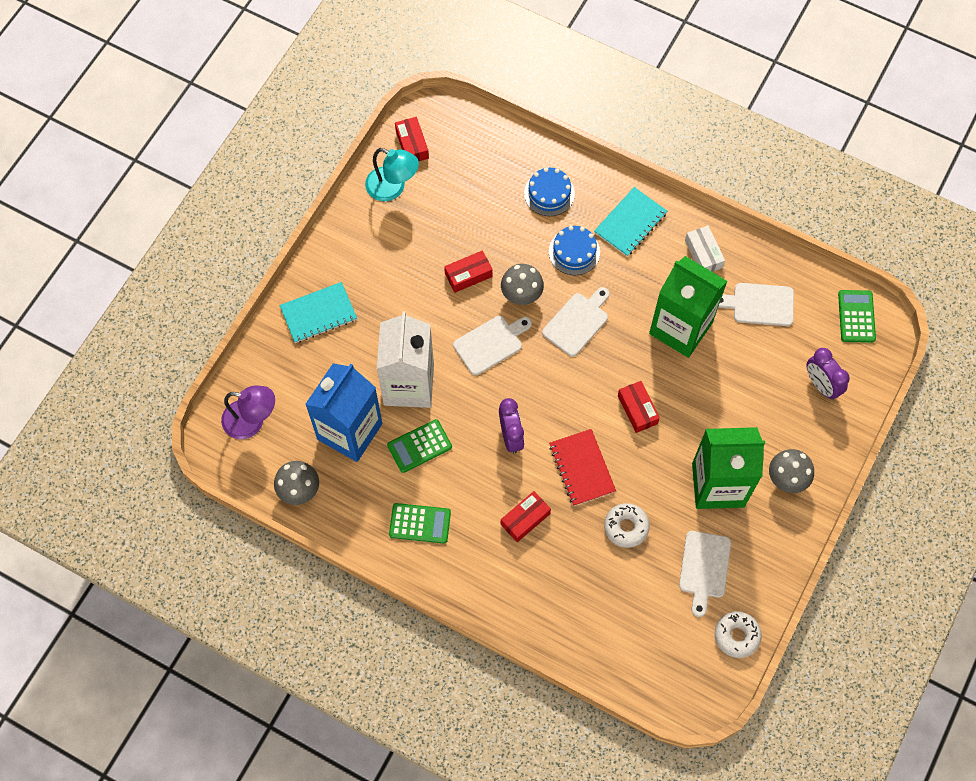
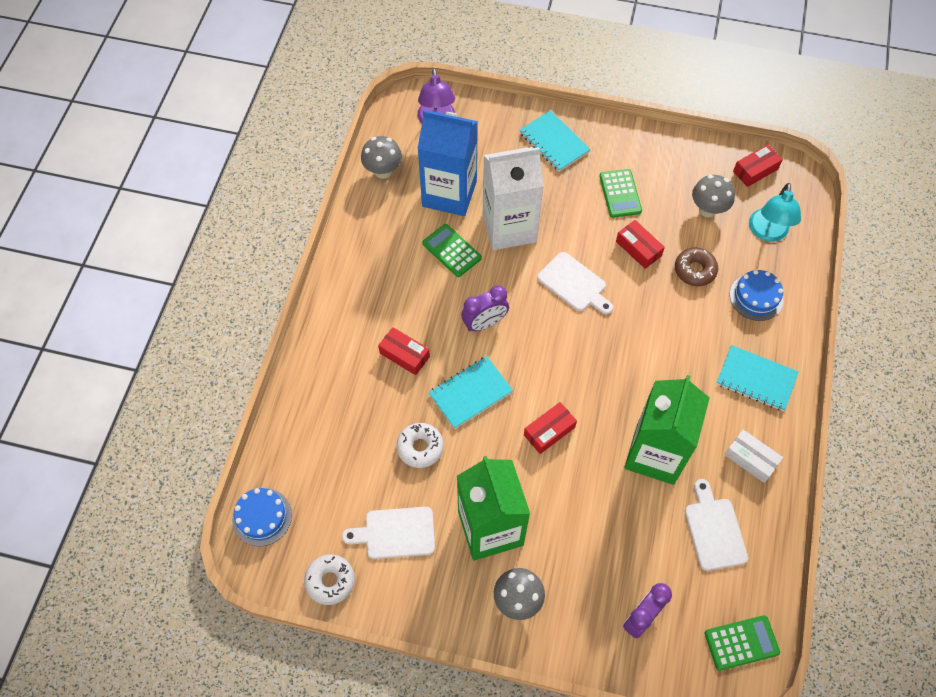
camera: 75 degrees right, 5 degrees down
turquoise lamp [365,148,419,201] -> turquoise lamp moved to [749,183,801,242]
green calculator [389,503,451,544] -> green calculator moved to [599,169,642,218]
grey mushroom [501,264,544,305] -> grey mushroom moved to [692,175,735,218]
white cutting board [542,287,609,357] -> none
blue cake [549,226,600,275] -> blue cake moved to [232,488,292,546]
red notebook [549,429,616,506] -> turquoise notebook [428,356,513,429]
white box [685,226,725,272] -> white box turned 75 degrees clockwise [725,430,783,483]
none -> brown donut [675,248,718,286]

